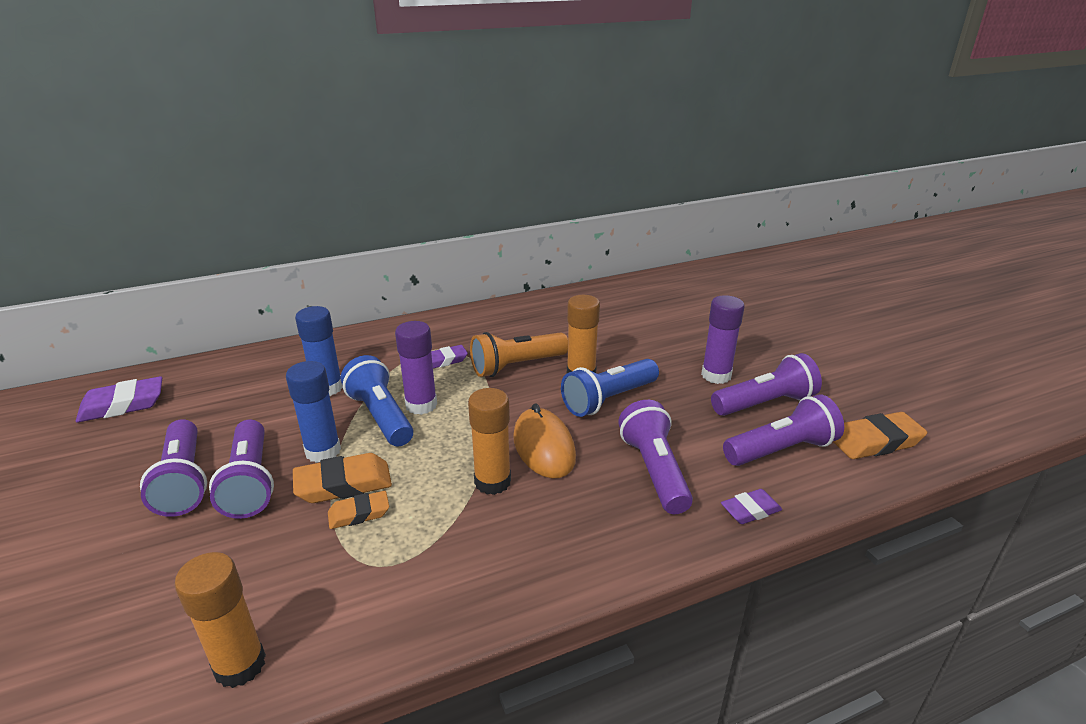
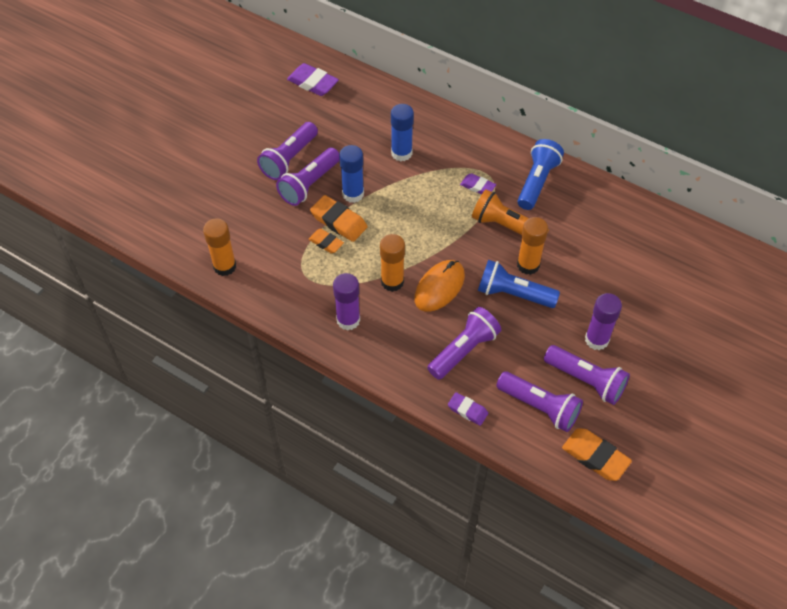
camera: 55 degrees right, 25 degrees up
blue flashlight [341,355,413,446] -> blue flashlight moved to [517,139,564,210]
purple glue stick [395,321,437,415] -> purple glue stick moved to [333,273,360,331]

